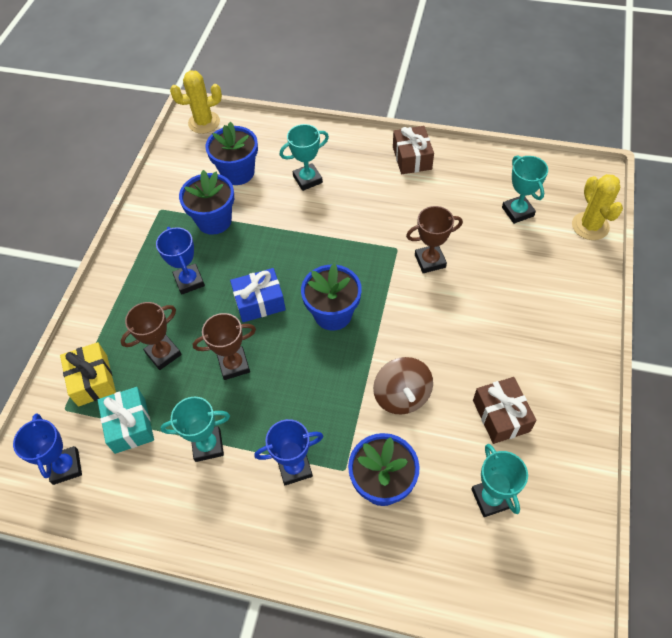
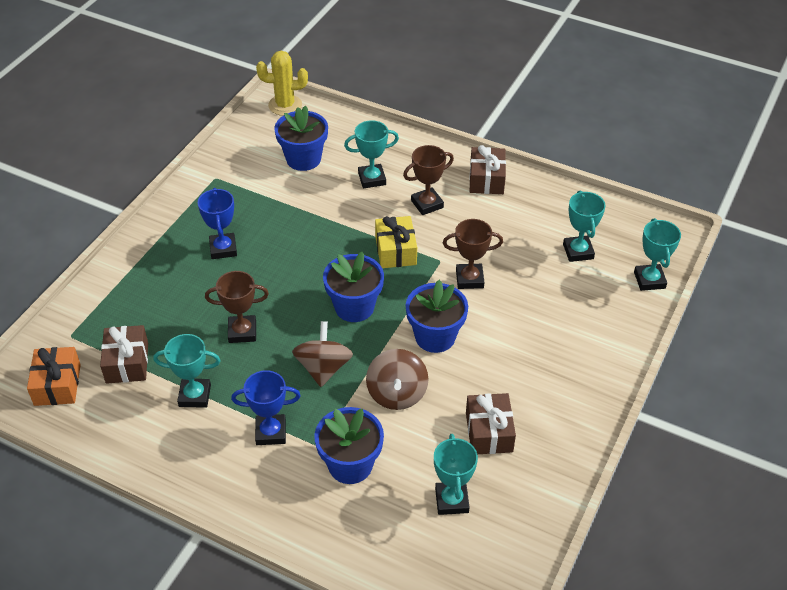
camera: 10 degrees right, 10 degrees down
blue trophy [13,413,82,485] -> orange gift [27,347,81,406]
yellow gift [60,342,116,407] -> yellow gift moved to [375,216,417,268]
turquoise gift [98,387,154,454] -> brown gift [100,325,148,384]
brown trophy [121,302,182,370] -> brown trophy moved to [403,145,454,215]
blue flower pot [179,170,234,235] -> blue flower pot moved to [406,280,468,353]
blue gift [230,268,286,322] -> none
yellow cactus [572,174,623,240] -> turquoise trophy [634,218,681,291]
none -> brown spinning top [292,321,353,387]

